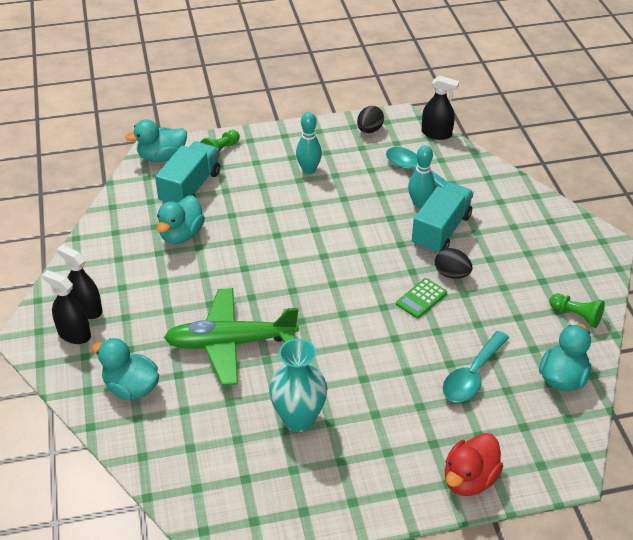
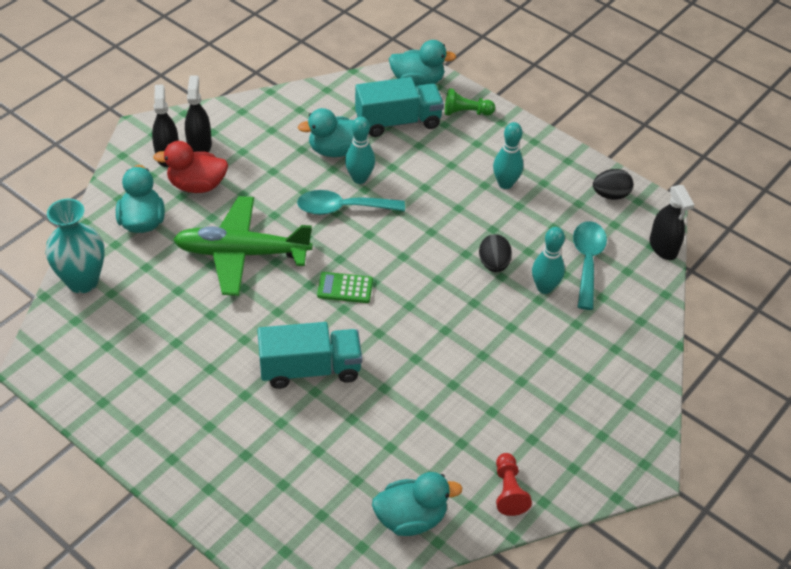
camera: 50 degrees right, 5 degrees up
turquoise duck [125,119,187,162] -> turquoise duck turned 150 degrees clockwise [389,40,456,86]
green plane [164,288,299,385] -> green plane turned 45 degrees counterclockwise [173,196,312,296]
turquoise vase [269,339,327,432] -> turquoise vase moved to [45,199,105,293]
green calculator [396,278,447,319] -> green calculator moved to [317,272,373,303]
turquoise truck [412,182,473,254] -> turquoise truck moved to [257,322,362,389]
black egg [435,248,472,279] -> black egg moved to [479,234,512,272]
turquoise spoon [443,331,509,402] -> turquoise spoon moved to [297,190,405,215]
red duck [445,433,503,496] -> red duck moved to [153,141,228,193]
green pawn [549,294,605,328] -> red pawn [496,453,532,516]
none -> turquoise bowling pin [345,117,375,184]

